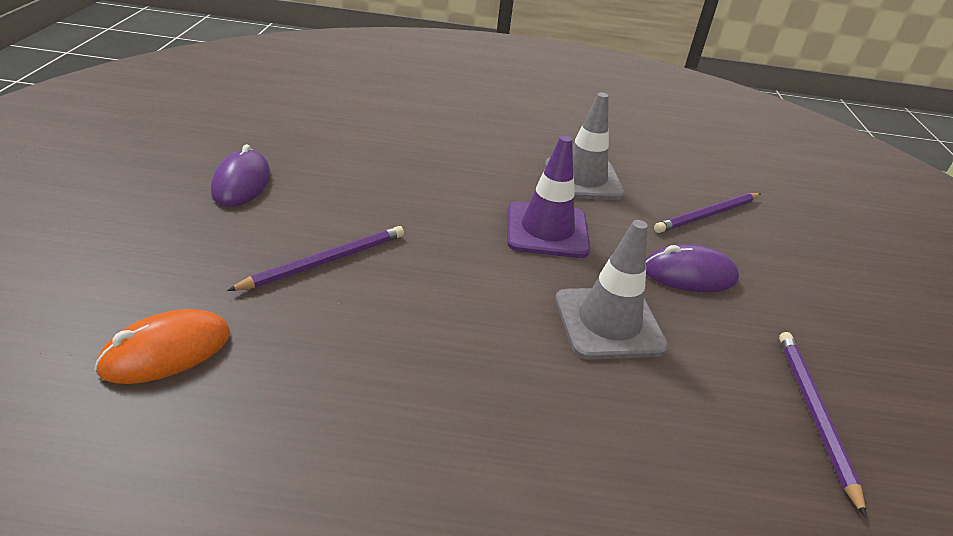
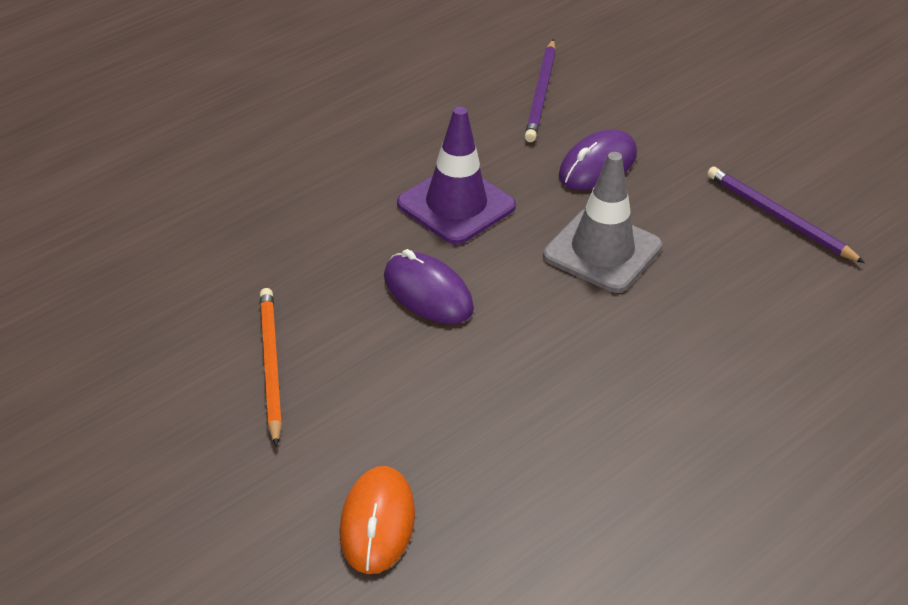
camera: 45 degrees left, 5 degrees up
purple mouse [211,144,271,207] -> purple mouse moved to [384,249,474,324]
purple pencil [227,226,404,291] -> none
grey traffic cone [545,93,625,200] -> none
none -> orange pencil [260,288,282,447]

